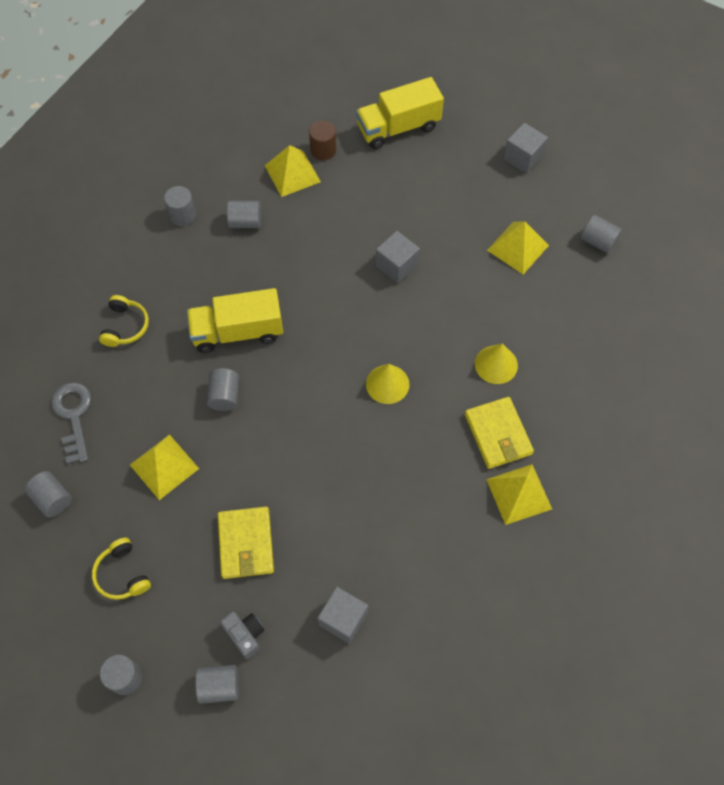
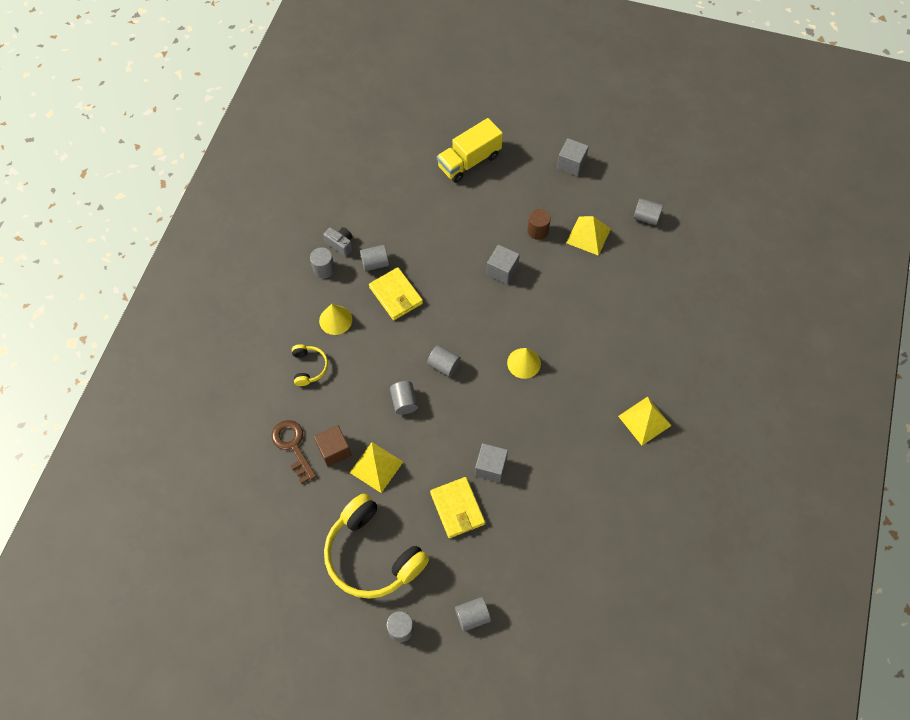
camera: 15 degrees left, 0 degrees up
grey cylinder [25,471,72,518] -> grey cylinder moved to [427,345,461,377]
grey key [51,382,91,464] -> brown key [271,420,316,484]
yellow headphones [92,537,151,600] -> yellow headphones [324,493,429,599], size x2.16
yellow truck [187,288,283,353] -> none
grey camera [220,611,264,659] -> grey camera moved to [323,227,352,256]
yellow pyramid [265,145,321,197] -> none
brown cylinder [309,121,336,160] -> brown cylinder moved to [527,209,551,240]
grey cube [318,587,368,644] -> grey cube moved to [475,443,508,483]
yellow wallet [465,397,534,469] -> yellow wallet moved to [369,267,423,320]
yellow cone [475,344,518,384] -> yellow cone moved to [319,304,352,335]
none -> brown cube [314,425,351,467]

